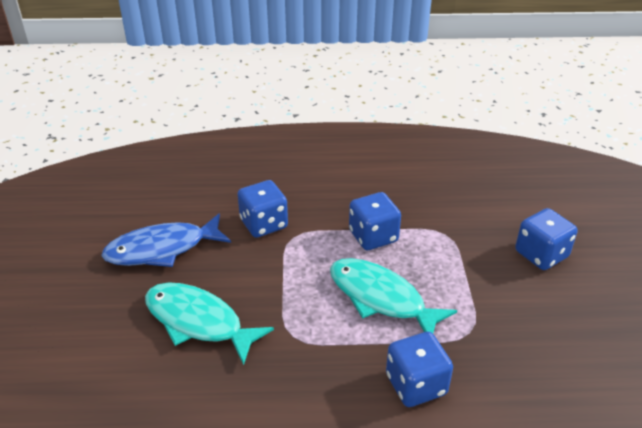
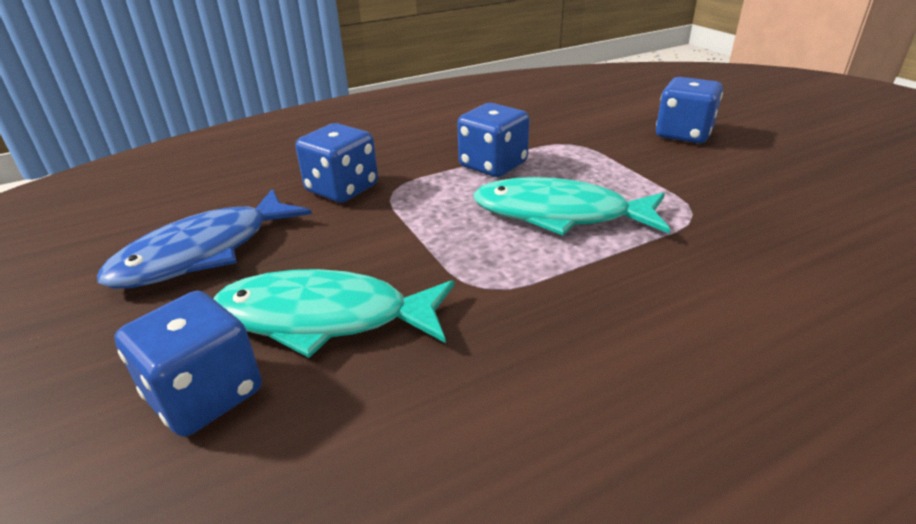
camera: 25 degrees left, 5 degrees down
blue dice [386,332,453,407] -> blue dice moved to [115,291,262,437]

